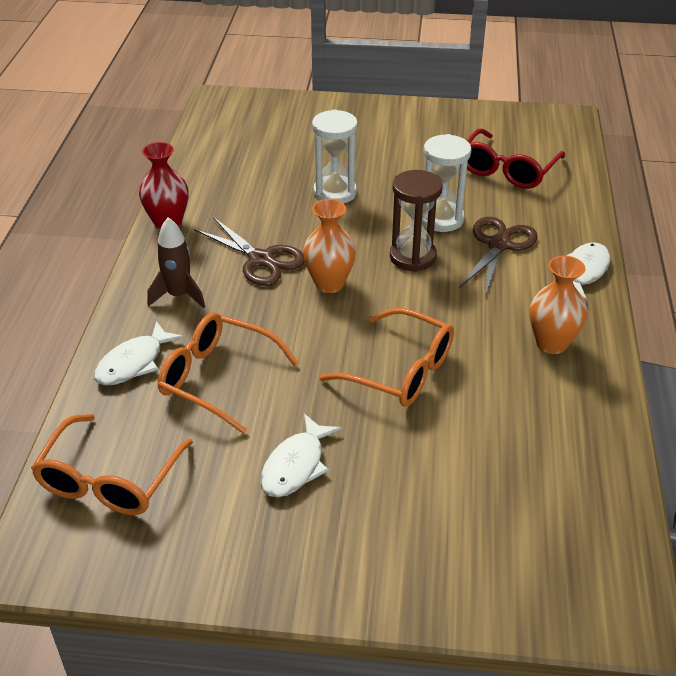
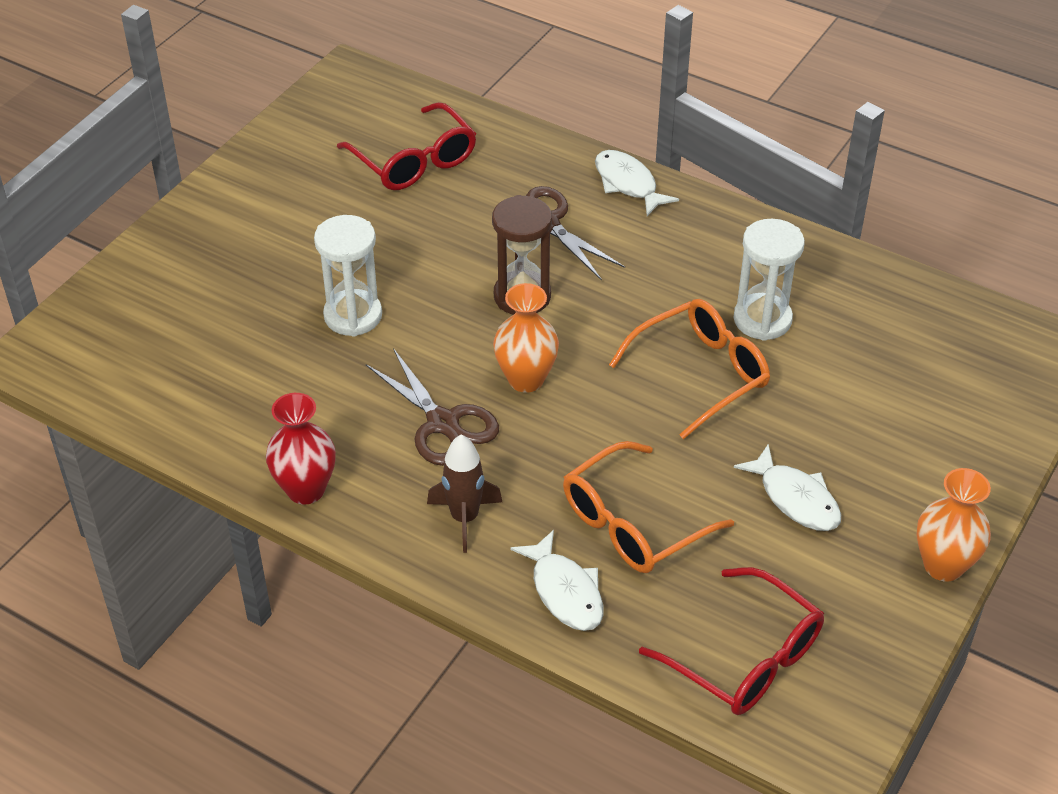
camera: 65 degrees left, 5 degrees up
orange glasses [31,414,193,515] -> red glasses [639,567,824,715]
brown scissors [194,217,305,286] -> brown scissors turned 75 degrees clockwise [366,348,499,466]
white hourglass [422,134,471,232] -> white hourglass moved to [733,219,805,341]
orange vase [529,256,587,354] -> orange vase moved to [917,468,991,582]

